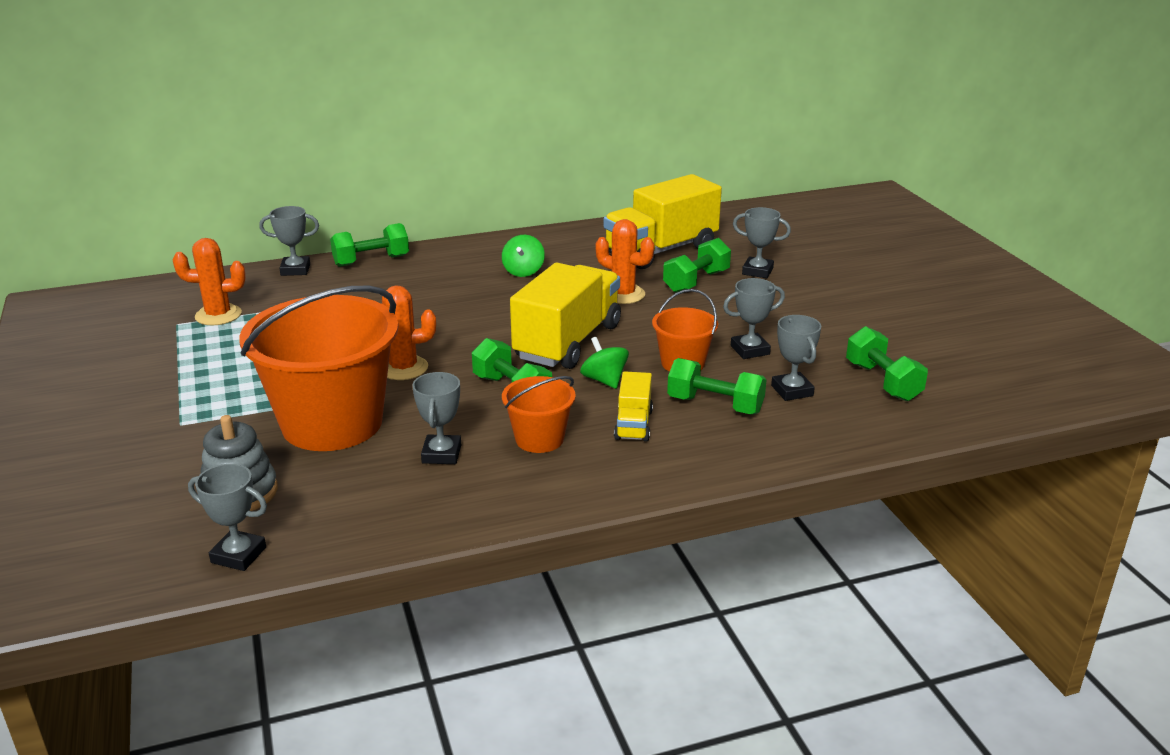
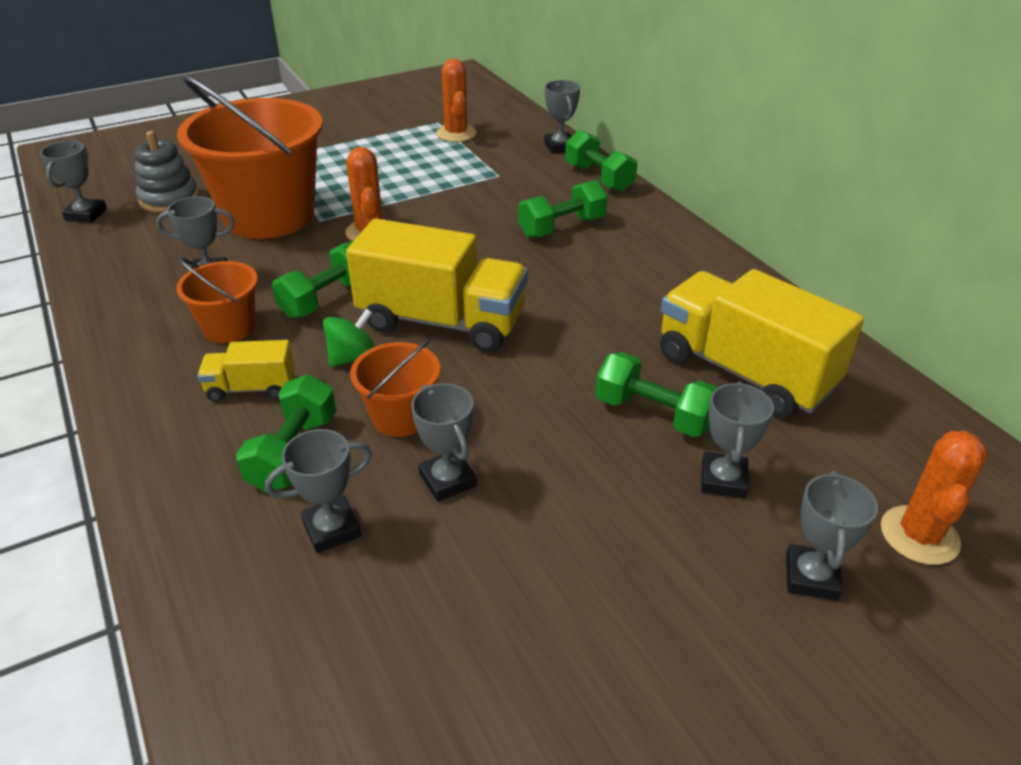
camera: 80 degrees right, 10 degrees up
green spinning top [502,235,545,277] -> none
orange cactus [596,219,654,304] -> orange cactus moved to [881,431,988,565]
green dumbbell [846,326,928,401] -> green dumbbell moved to [518,180,608,238]
none -> grey trophy [786,471,878,601]

